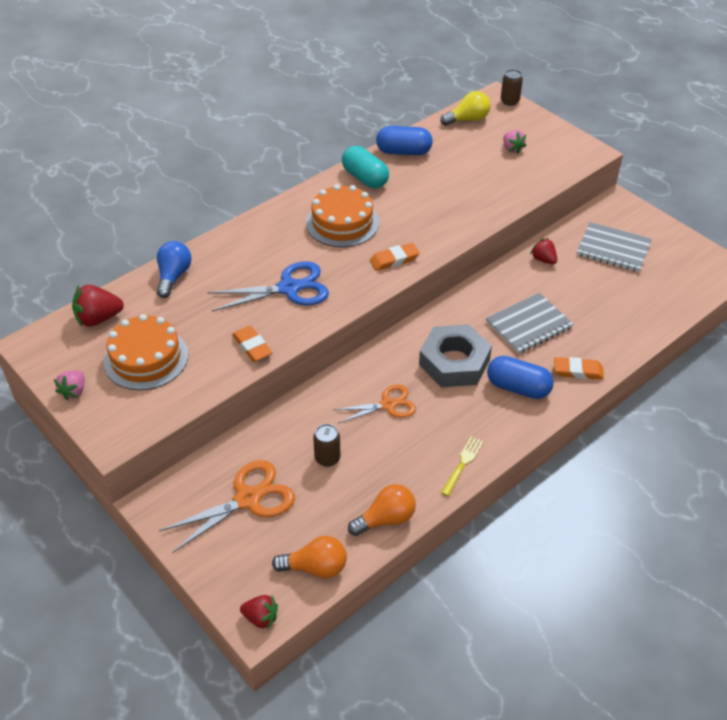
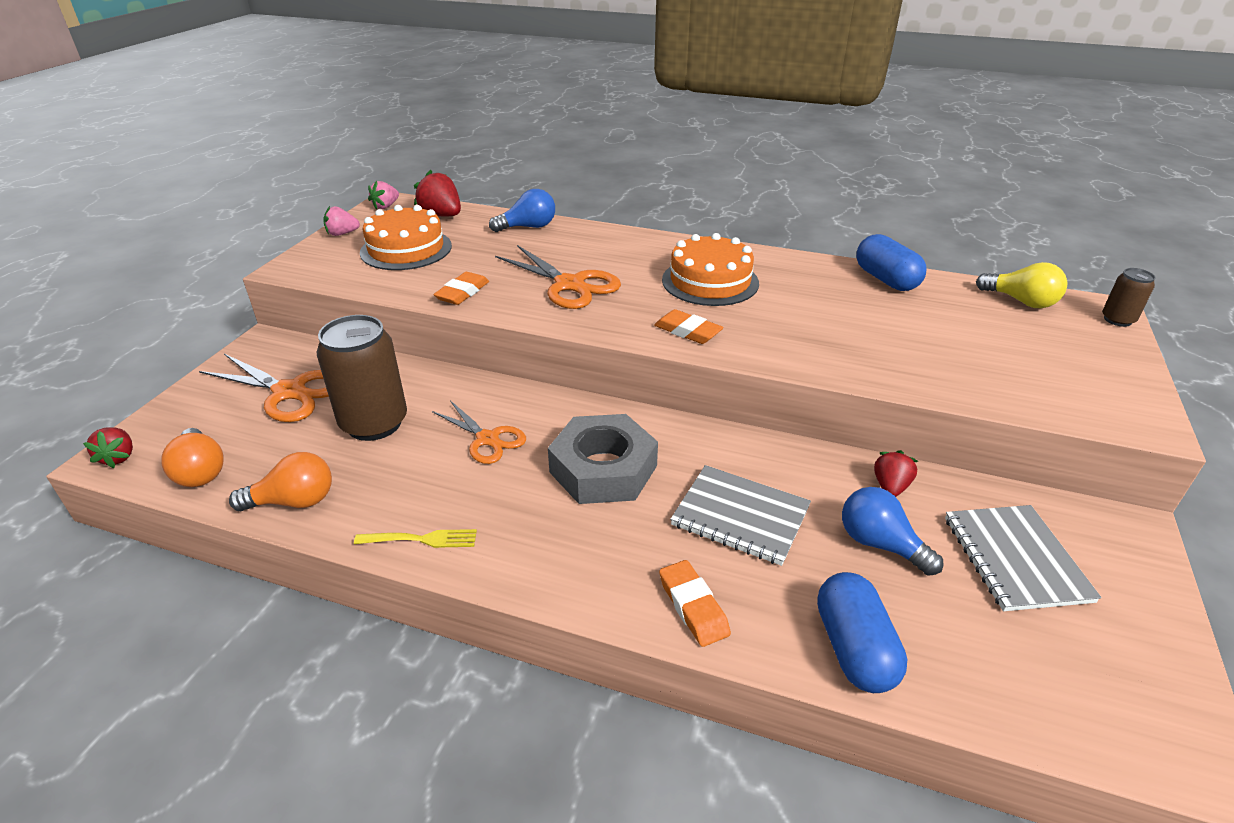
camera: 60 degrees right, 10 degrees down
blue scissors [207,261,329,312] -> orange scissors [495,245,621,309]
brown can [313,424,341,467] -> brown can [317,315,407,441], size x2.02
turquoise capsule [342,146,389,188] -> none
orange light bulb [348,484,416,536] -> orange light bulb turned 45 degrees counterclockwise [229,452,332,511]
blue capsule [487,356,554,399] -> blue capsule moved to [817,572,907,693]
pink strawberry [503,130,526,154] -> pink strawberry moved to [368,181,399,210]
none -> blue light bulb [842,487,943,576]

